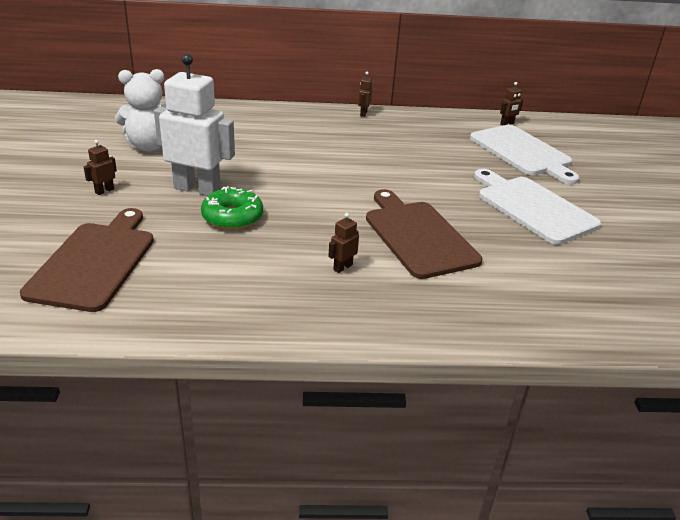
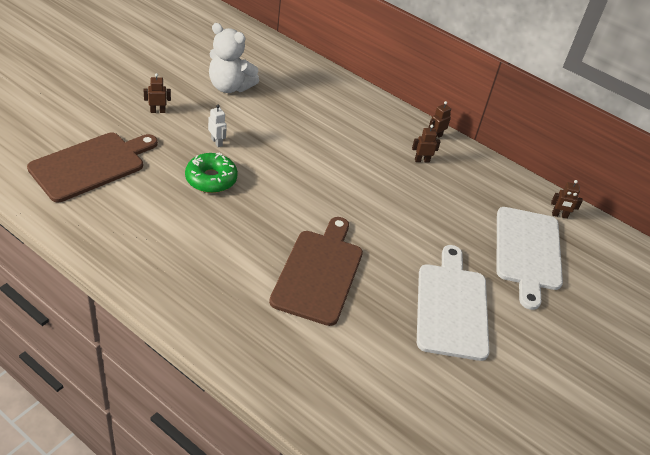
camera: 35 degrees right, 10 degrees up
white robot [154,54,235,196] -> white robot [208,105,227,147], size x0.40
brown robot [328,213,359,273] -> brown robot moved to [412,125,441,163]

